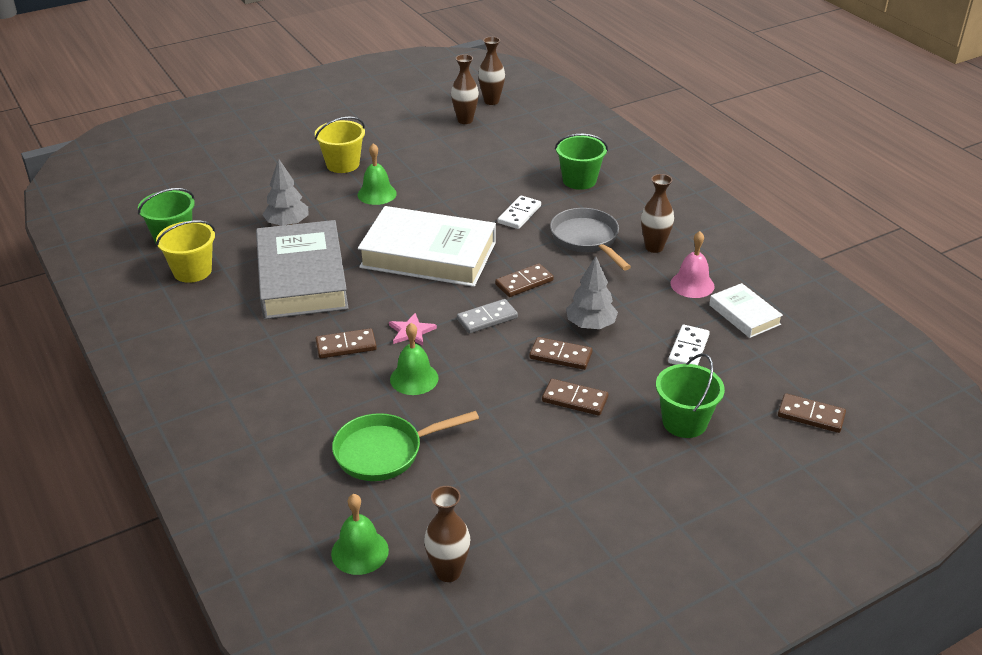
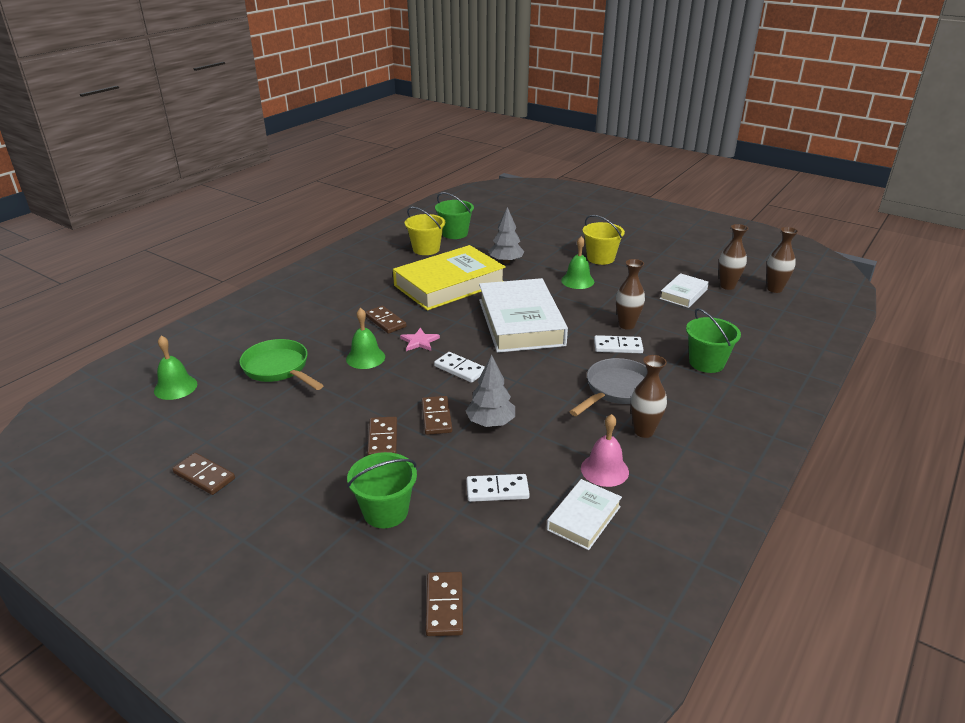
camera: 65 degrees right, 5 degrees down
grey book [256,220,349,319] -> yellow book [393,245,506,310]
brown vase [424,486,470,582] -> brown vase moved to [616,259,645,330]
grey domino [457,299,518,334] -> white domino [434,352,485,383]
brown domino [495,263,554,297] -> brown domino moved to [172,453,235,495]
none -> white book [660,273,709,308]

